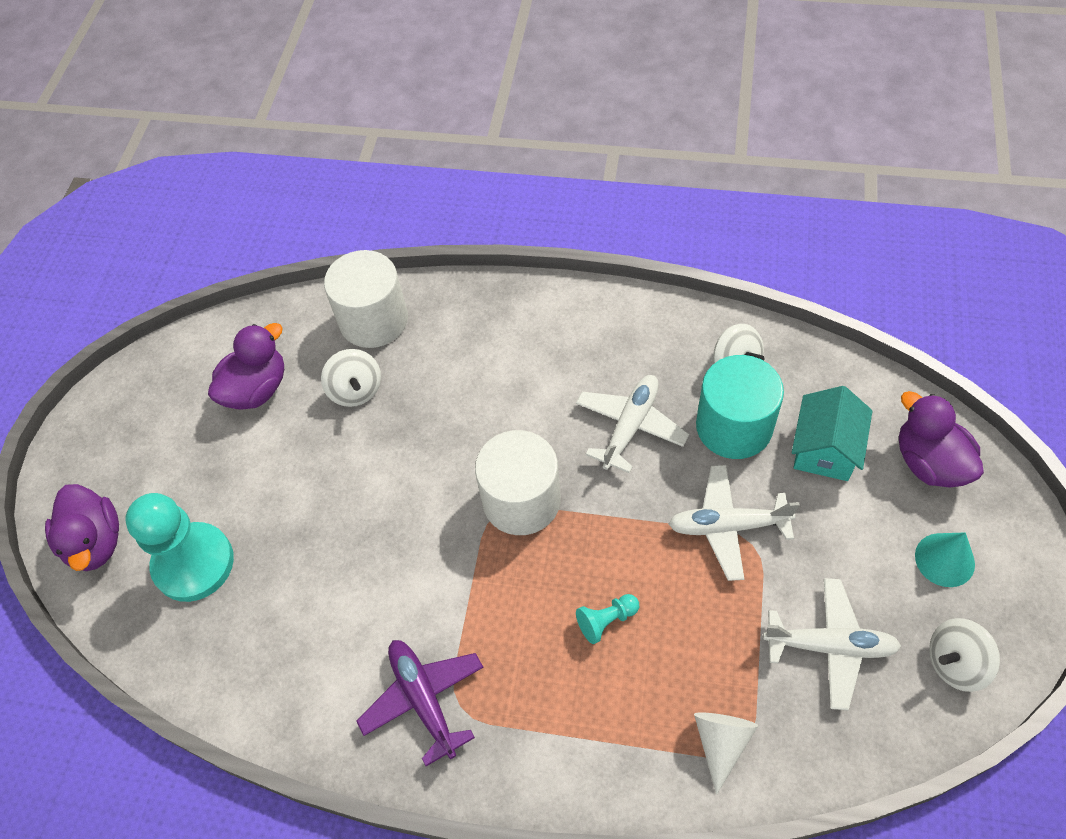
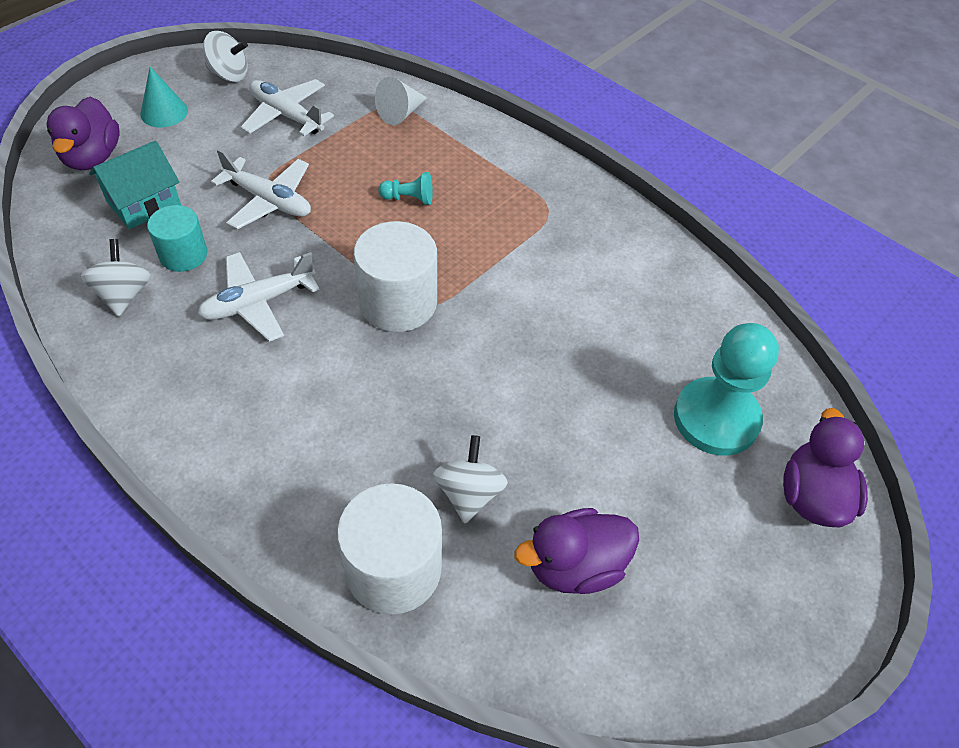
camera: 155 degrees left, 5 degrees down
purple plane [356,640,484,766] -> none
turquoise cylinder [696,355,784,459] -> turquoise cylinder [147,205,207,272], size x0.62

